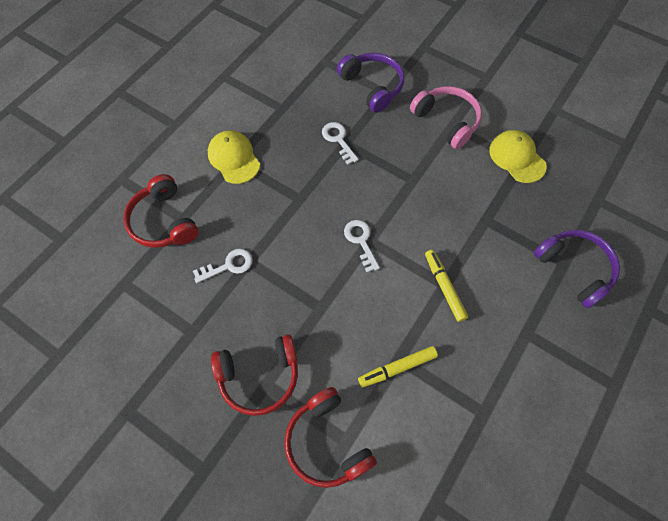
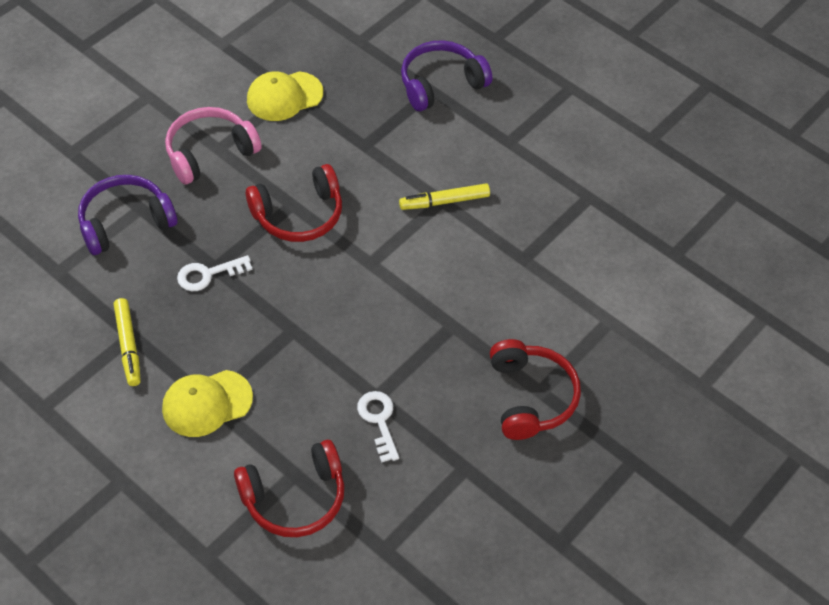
camera: 85 degrees left, 10 degrees down
red headphones [284,387,377,488] -> red headphones moved to [246,164,342,242]
white key [344,220,380,272] -> none
yellow marker [358,346,438,387] -> yellow marker moved to [114,298,141,386]

